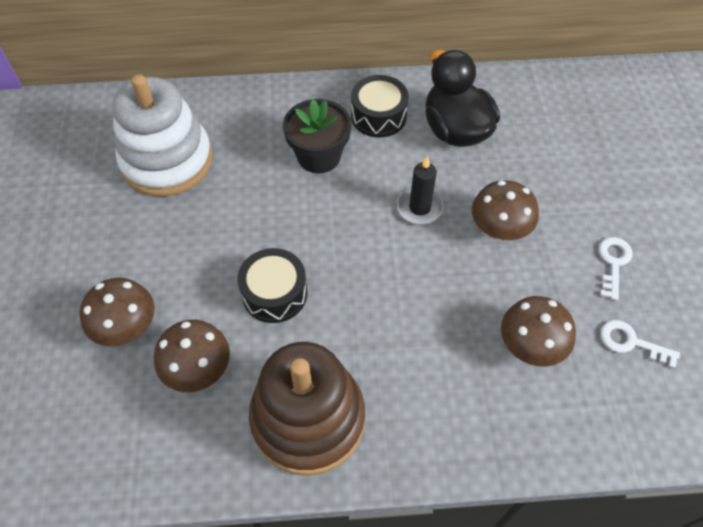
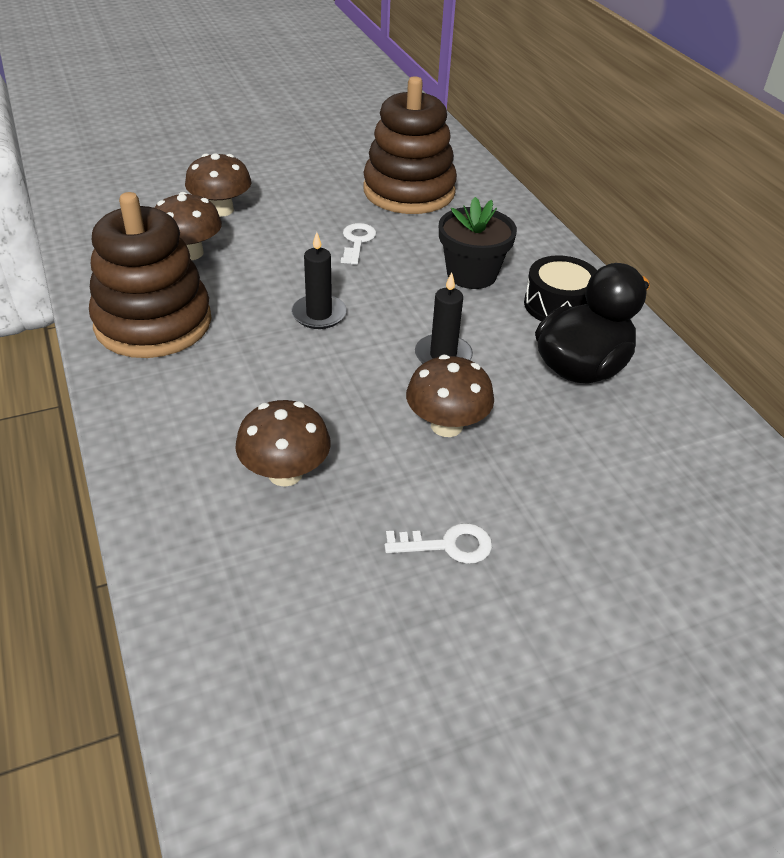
camera: 70 degrees right, 15 degrees down
white stacking toy [112,74,213,196] -> brown stacking toy [363,76,457,214]
black drum [237,248,307,323] -> none
white key [600,320,680,369] -> white key moved to [341,223,376,265]
none -> black candle [291,232,347,329]

